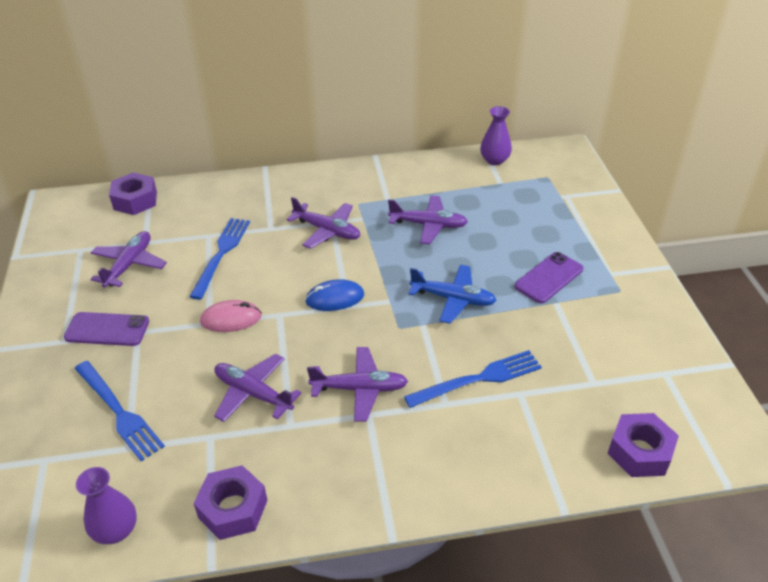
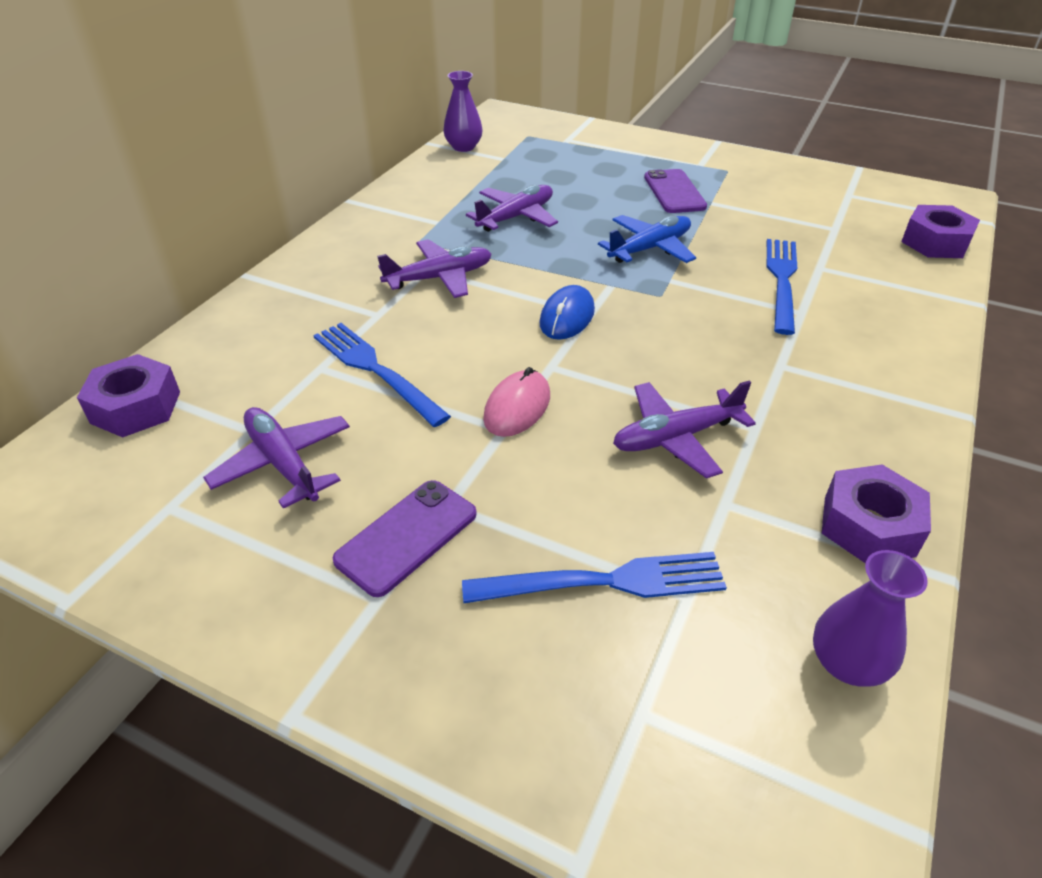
camera: 55 degrees left, 0 degrees up
purple plane [307,347,408,422] -> none

